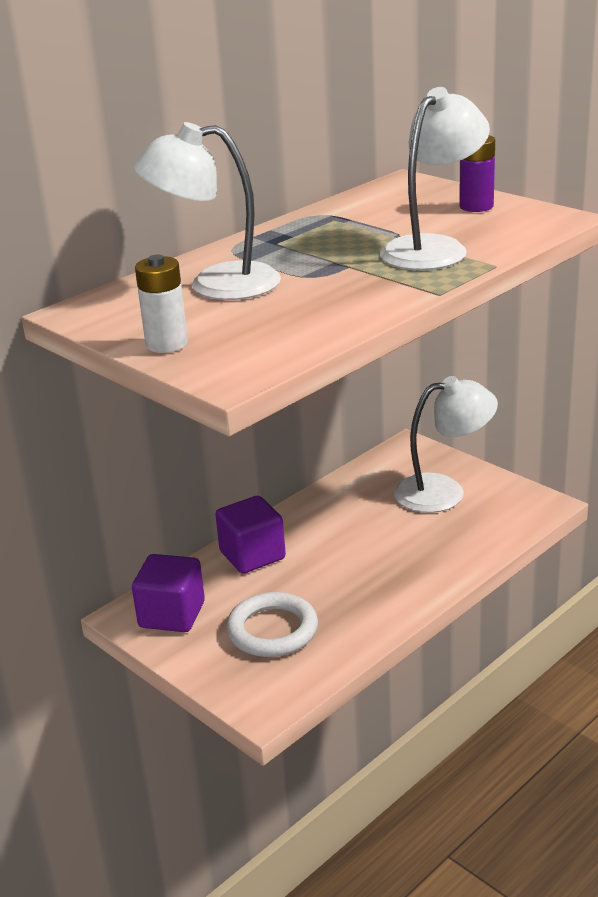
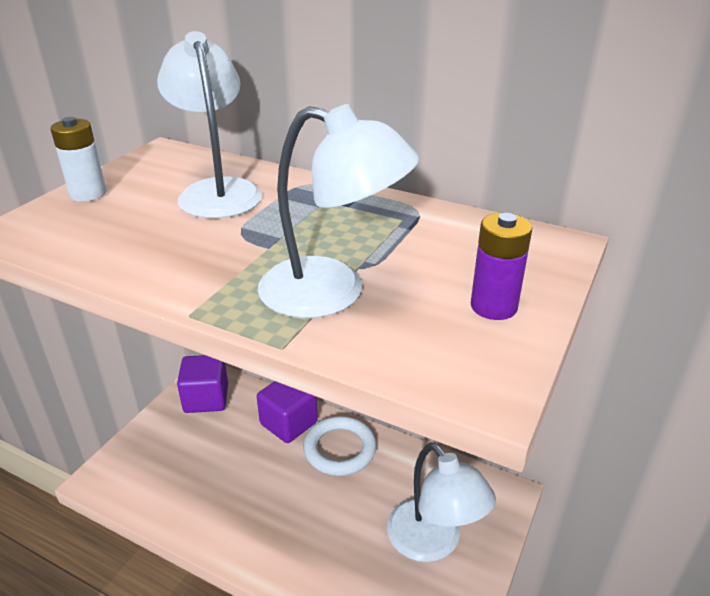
camera: 70 degrees right, 5 degrees up
white ring [226,592,318,657] -> white ring moved to [303,416,377,476]

